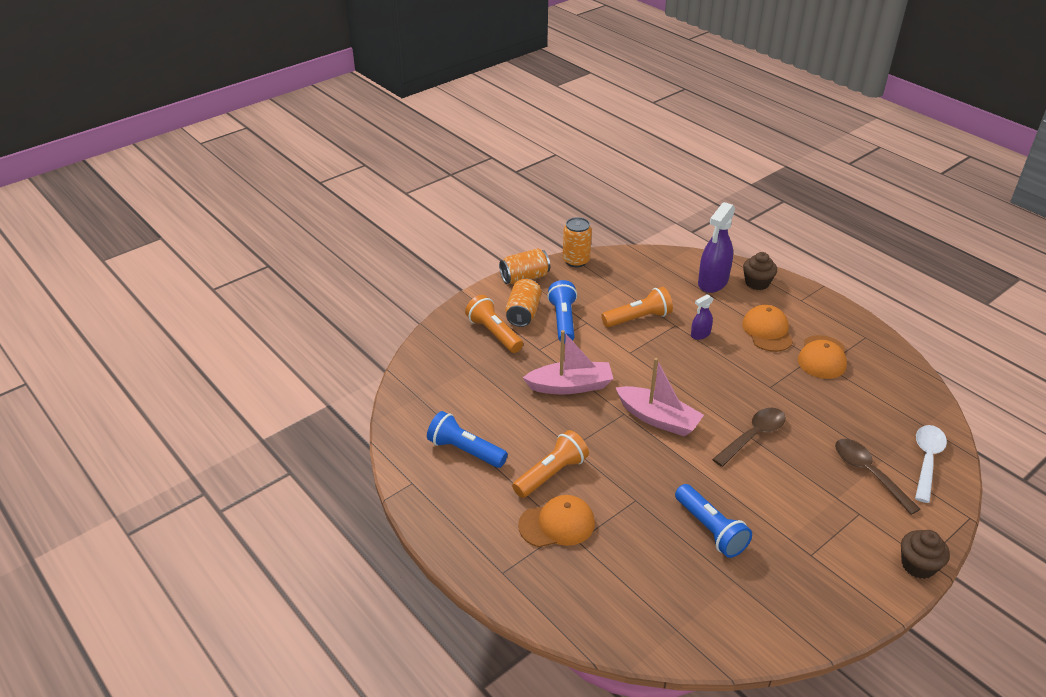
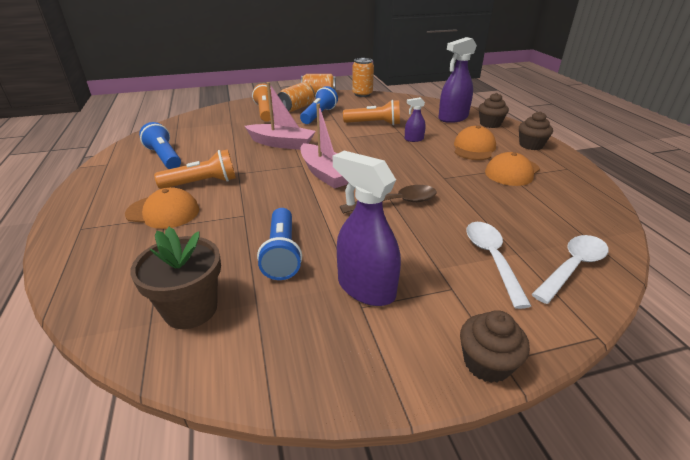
camera: 25 degrees right, 5 degrees down
brown spoon [835,439,920,515] -> white spoon [466,222,531,309]
none -> brown flower pot [130,227,221,329]
none -> purple spray bottle [333,151,401,306]
none -> brown cupcake [519,111,553,150]

